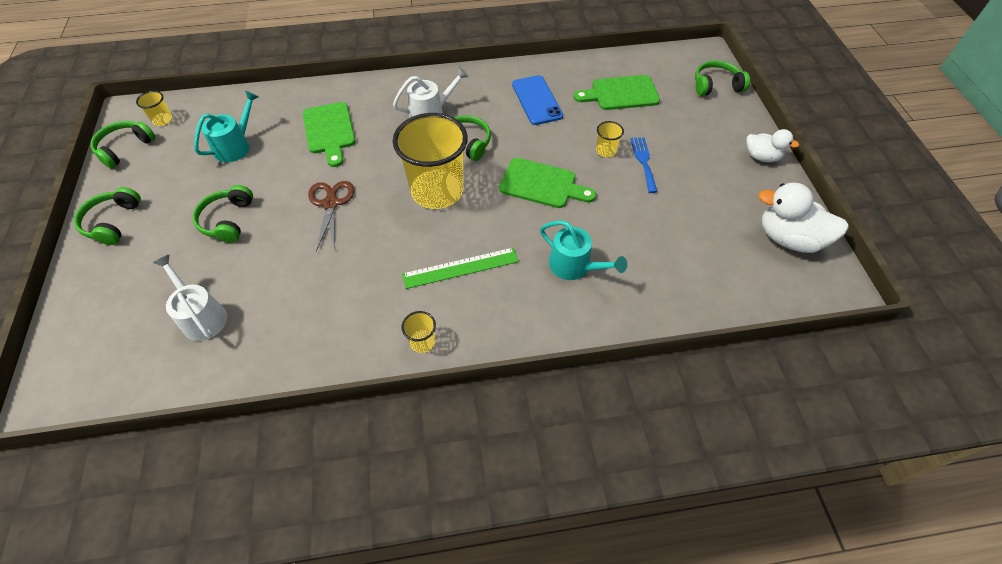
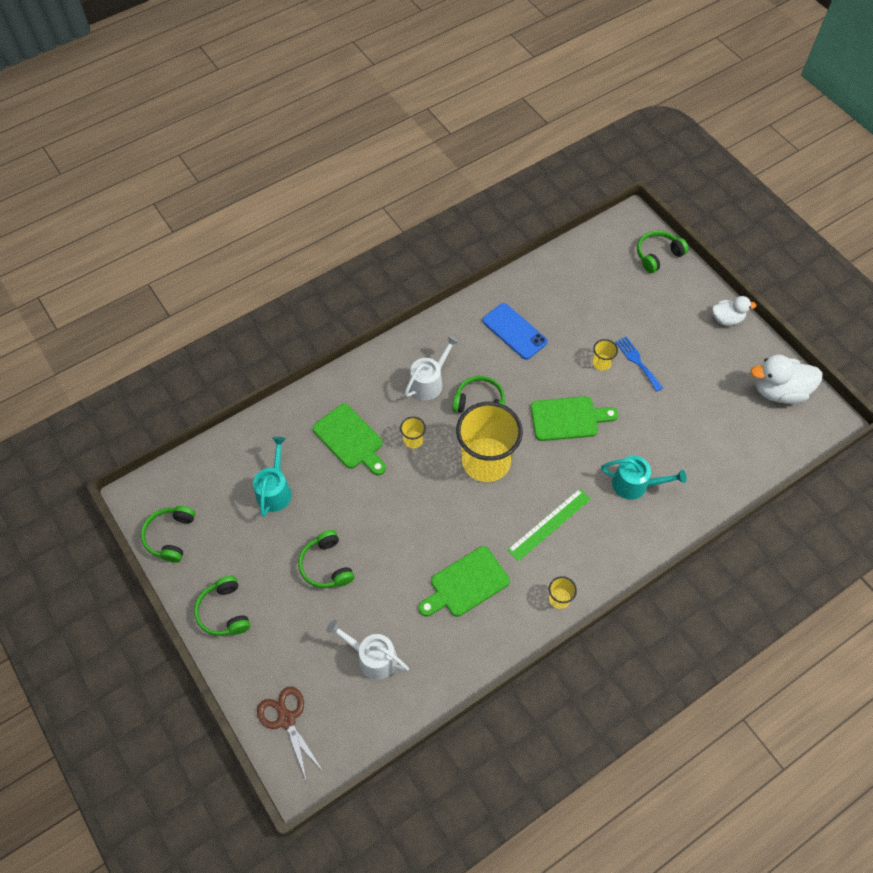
camera: 25 degrees left, 5 degrees up
yellow cup [136,91,172,126] -> yellow cup moved to [400,417,426,449]
brown scissors [308,181,354,252] -> brown scissors moved to [257,687,323,781]
green cutting board [574,75,660,110] -> green cutting board moved to [419,546,510,617]

